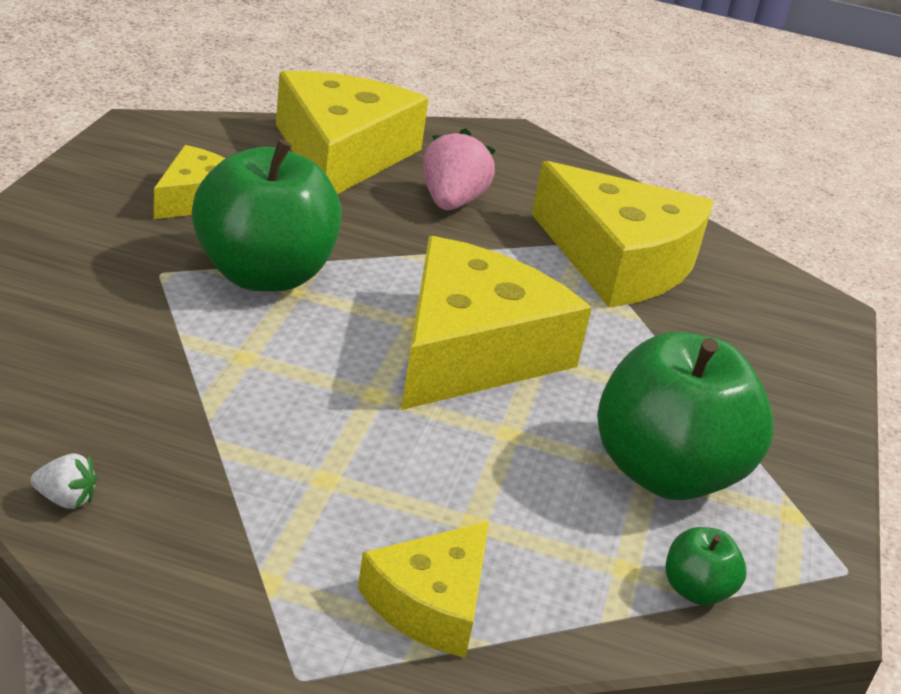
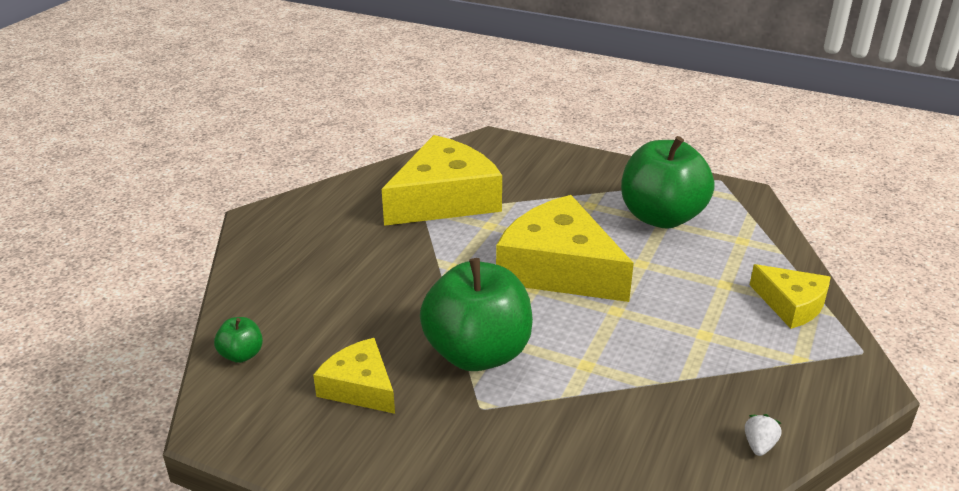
camera: 75 degrees left, 0 degrees up
yellow cheese [276,71,429,194] -> none
pink strawberry [423,128,496,210] -> none
green apple [666,527,746,606] -> green apple moved to [214,317,263,363]

